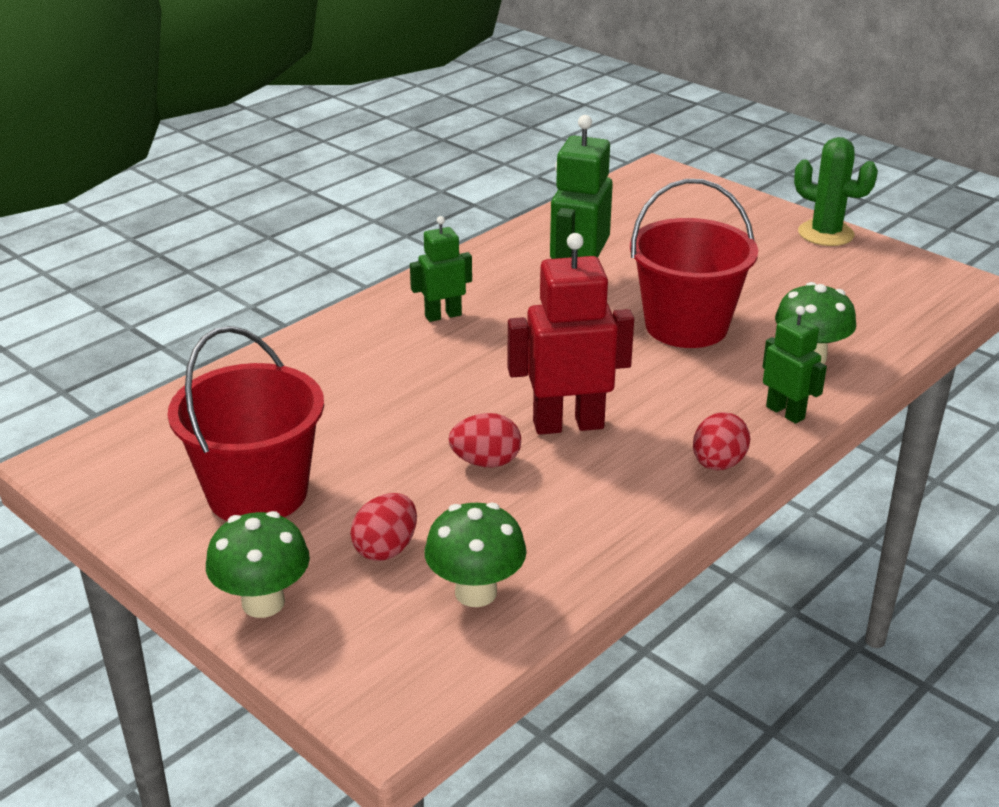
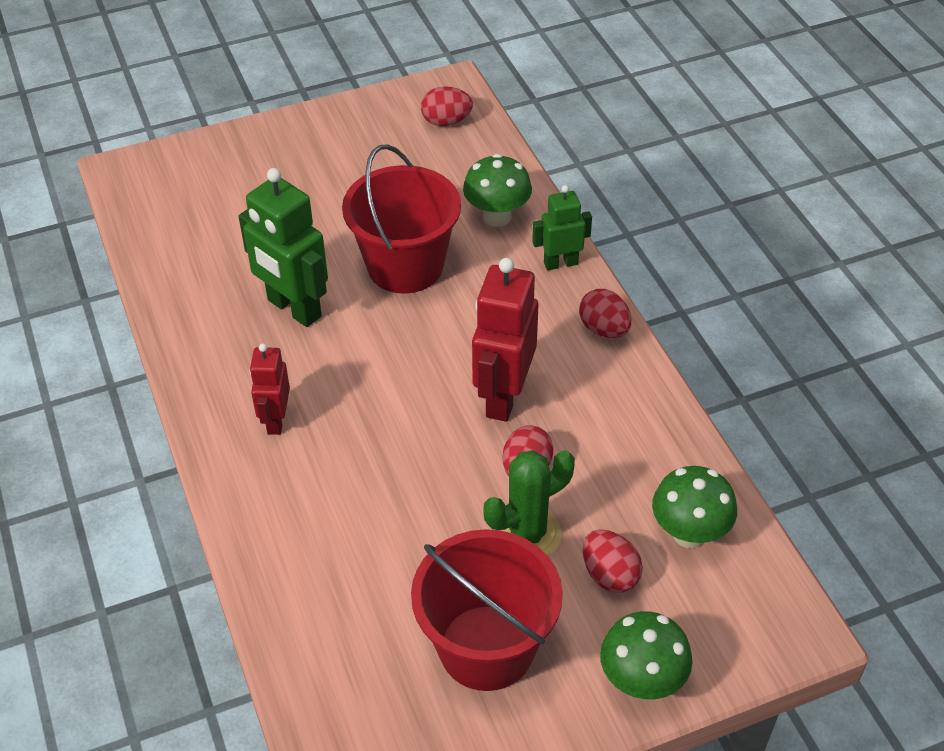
camera: 65 degrees left, 15 degrees up
green robot [410,216,472,322] -> red robot [250,343,290,435]
green cactus [794,137,878,246] -> green cactus moved to [484,450,575,556]
none -> red egg [421,86,473,126]

